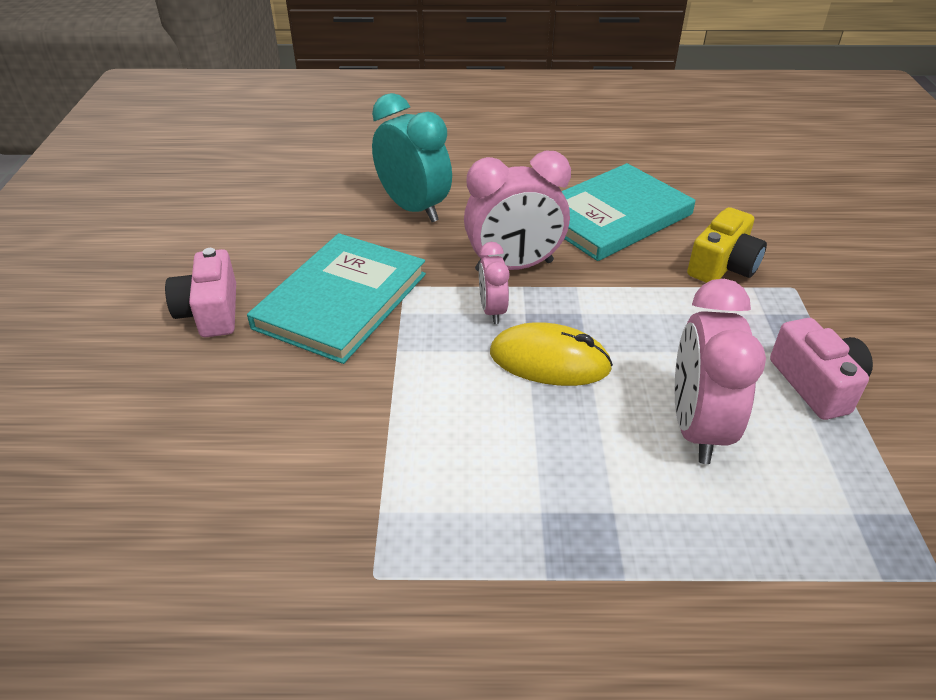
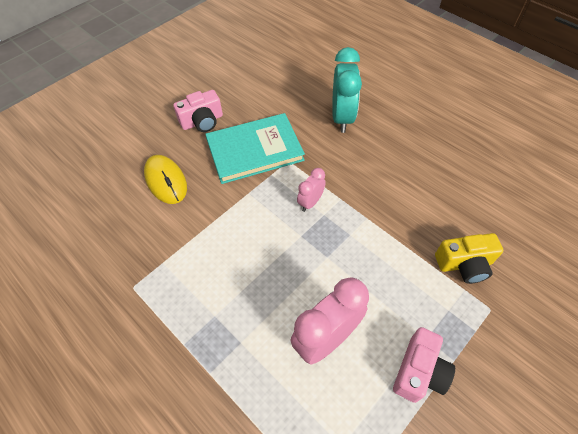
camera: 45 degrees right, 15 degrees up
pink camera [165,248,236,337] -> pink camera turned 150 degrees counterclockwise [173,90,223,132]
pink clock [464,150,571,272] -> none
yellow mouse [490,322,613,386] -> yellow mouse moved to [144,155,187,204]
turquoise book [562,163,695,261] -> none

